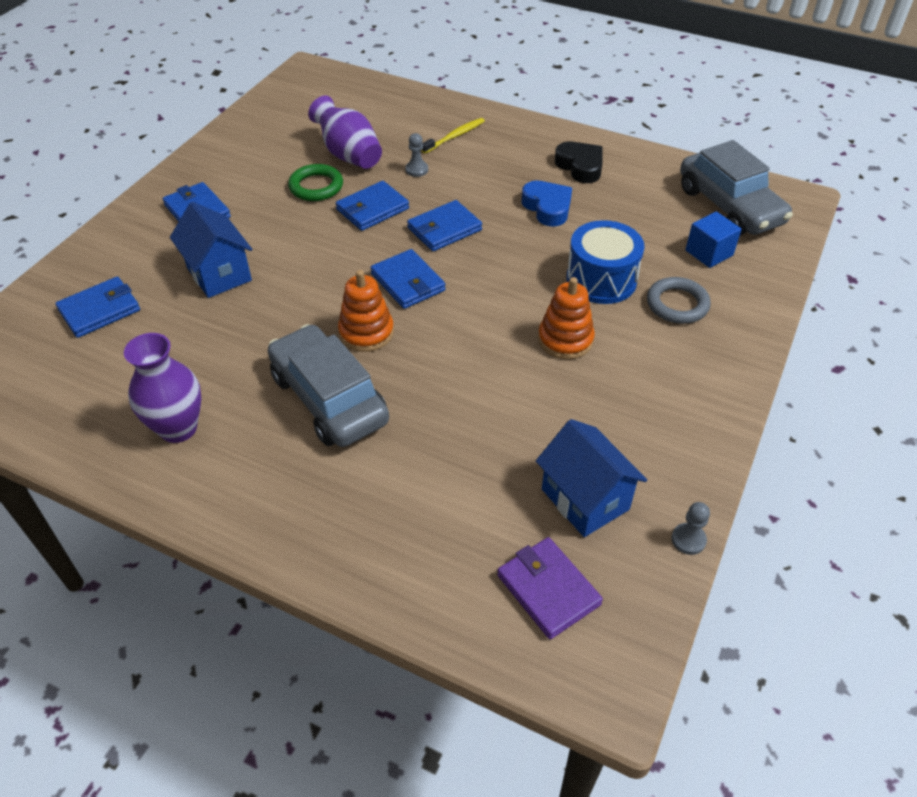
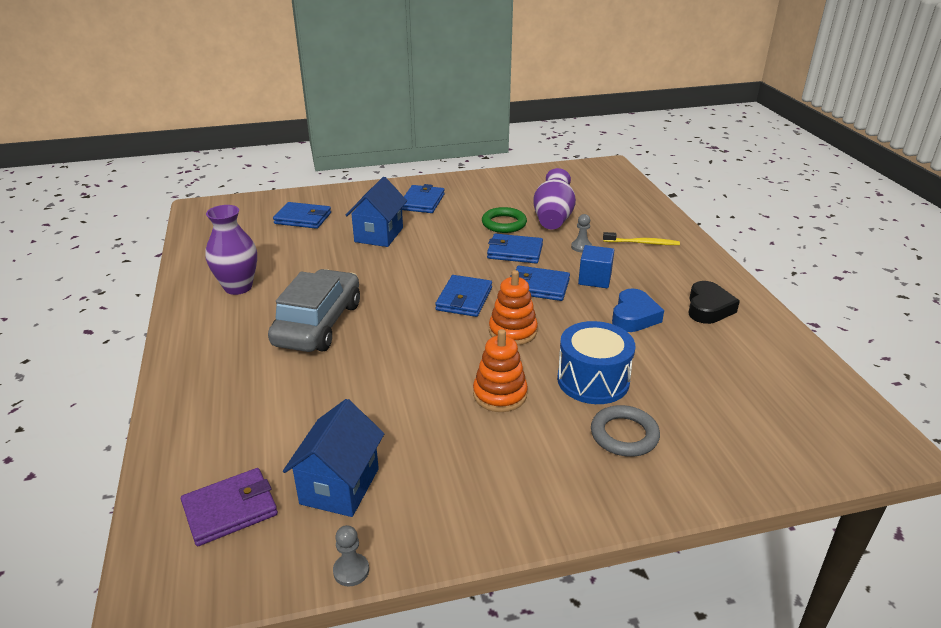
camera: 50 degrees right, 15 degrees down
orange stacking toy [338,270,394,352] -> orange stacking toy moved to [489,270,538,345]
purple wallet [497,537,603,639] -> purple wallet turned 45 degrees clockwise [181,468,278,546]
grey car [680,140,793,236] -> none
blue cube [685,212,741,268] -> blue cube moved to [578,245,614,288]

